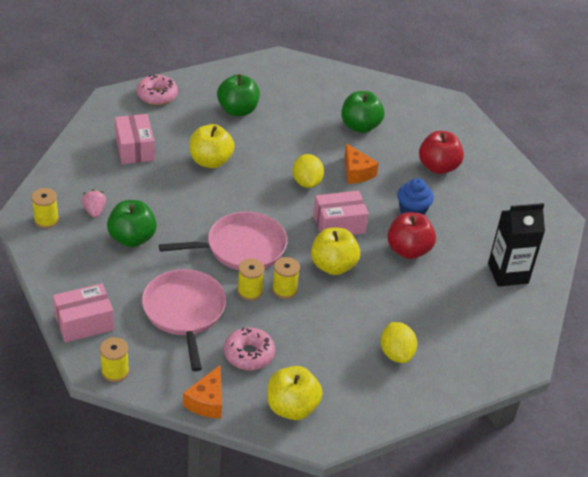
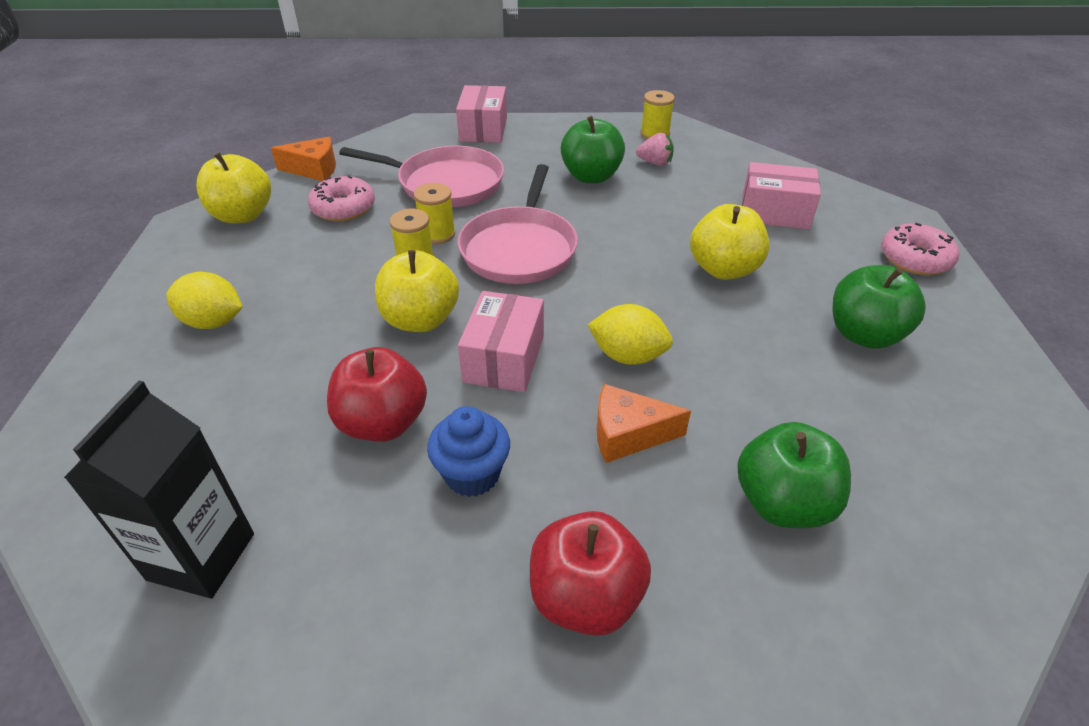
camera: 120 degrees right, 0 degrees up
yellow spool [100,337,129,382] -> none
orange cheese [183,365,222,418] -> orange cheese turned 135 degrees clockwise [271,137,336,181]

